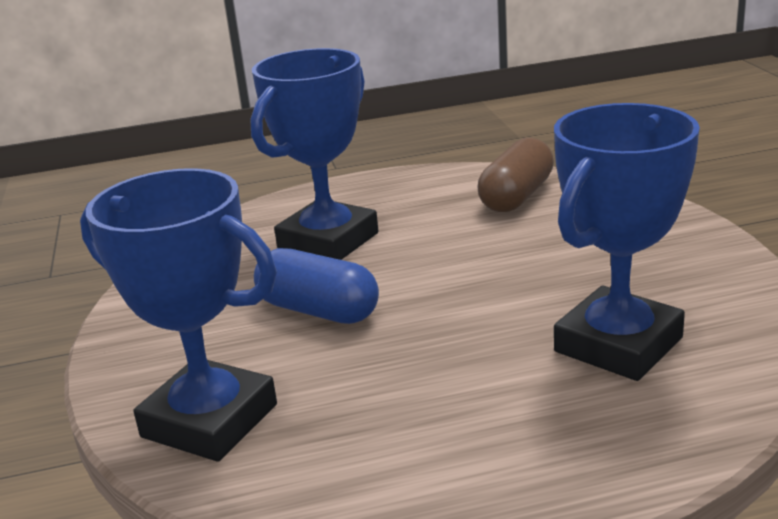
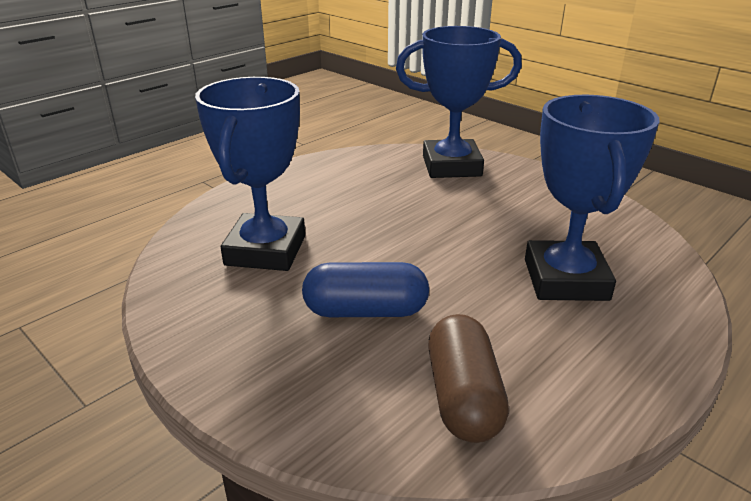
camera: 145 degrees right, 5 degrees up
blue capsule [254,248,379,324] -> blue capsule moved to [302,262,429,317]

